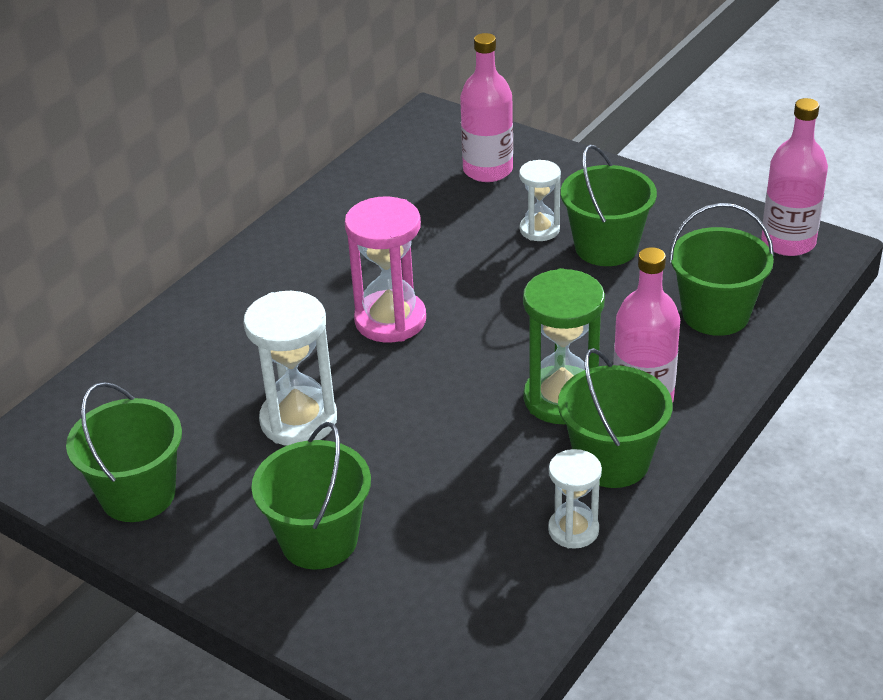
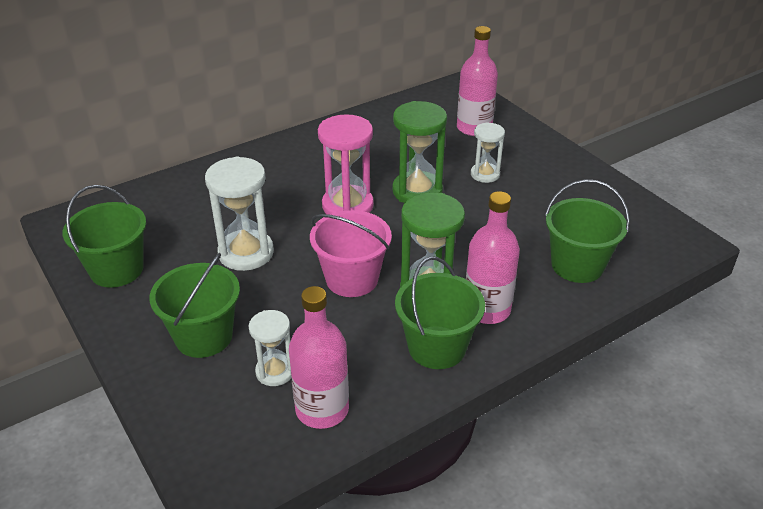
camera: 20 degrees right, 0 degrees up
white hourglass [548,449,602,549] -> white hourglass moved to [248,310,291,386]
green bucket [561,145,657,266] -> none
pink bottle [761,98,828,256] -> pink bottle moved to [289,286,349,429]
none -> pink bucket [310,210,392,297]
none -> green hourglass [392,101,447,203]

